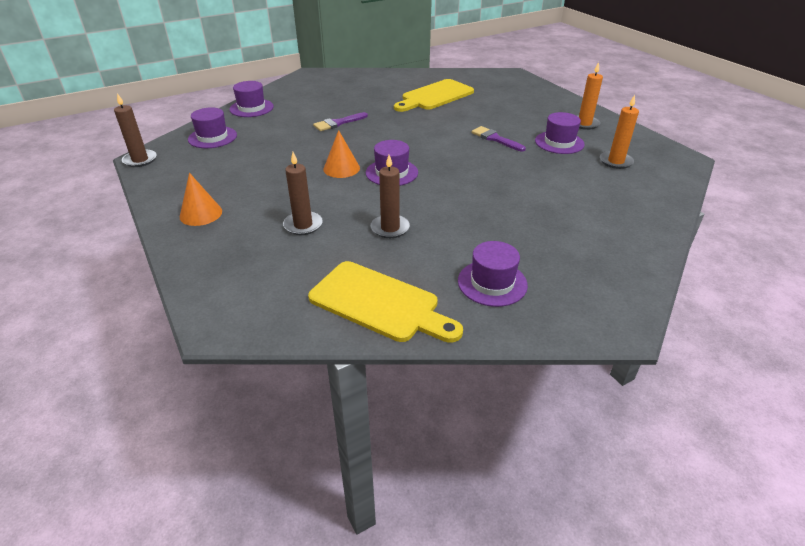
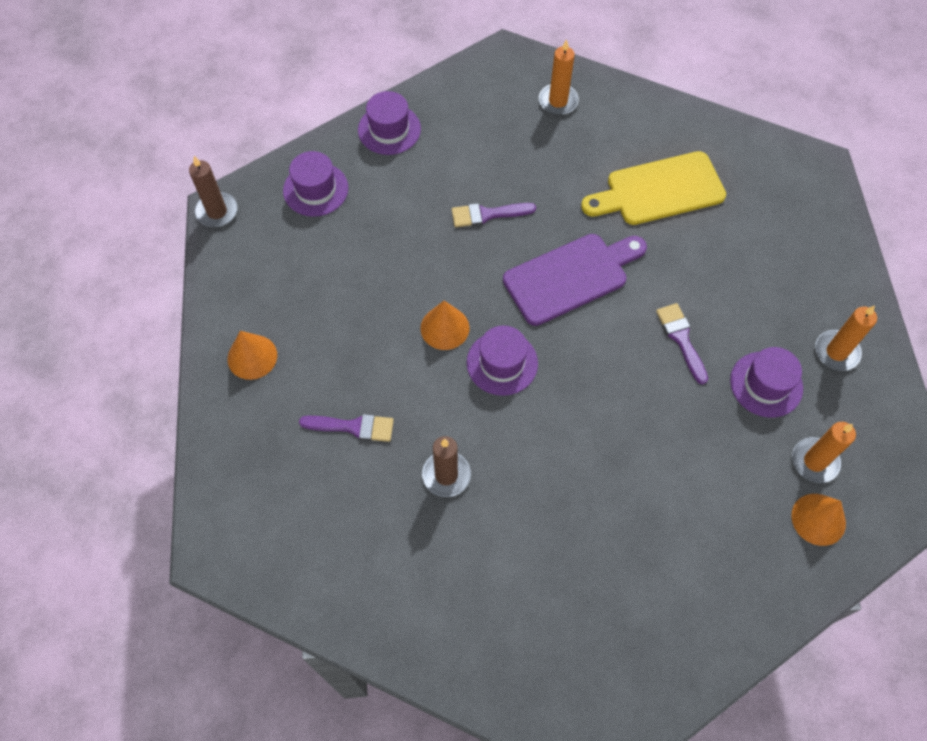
camera: 25 degrees right, 25 degrees up
brown candle [283,152,323,235] -> purple brush [299,414,394,442]
yellow cutting board [308,261,463,343] -> none
purple hat [458,241,528,307] -> none
none -> purple cutting board [503,234,647,326]
none -> orange candle [539,39,579,115]
none -> orange cone [791,494,846,546]

